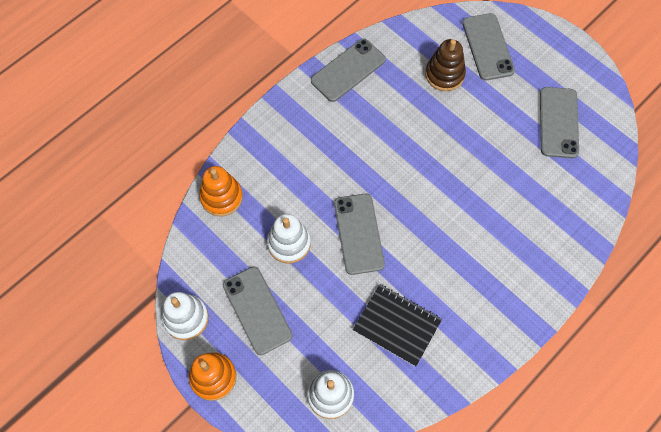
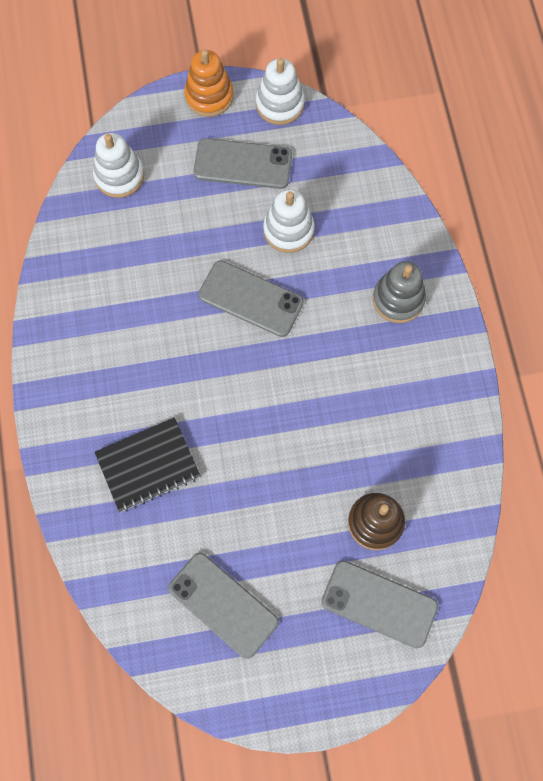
camera: 125 degrees right, 5 degrees up
orange stacking toy [199,166,243,216] -> none
grey phone [311,39,386,102] -> none
black notebook [353,284,442,367] -> black notebook moved to [95,417,200,512]
none -> grey stacking toy [373,261,426,323]

